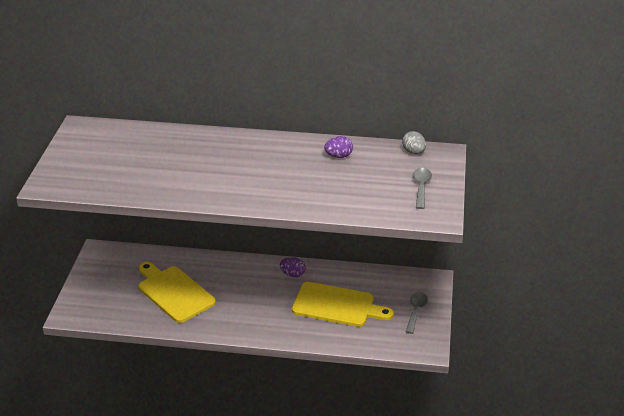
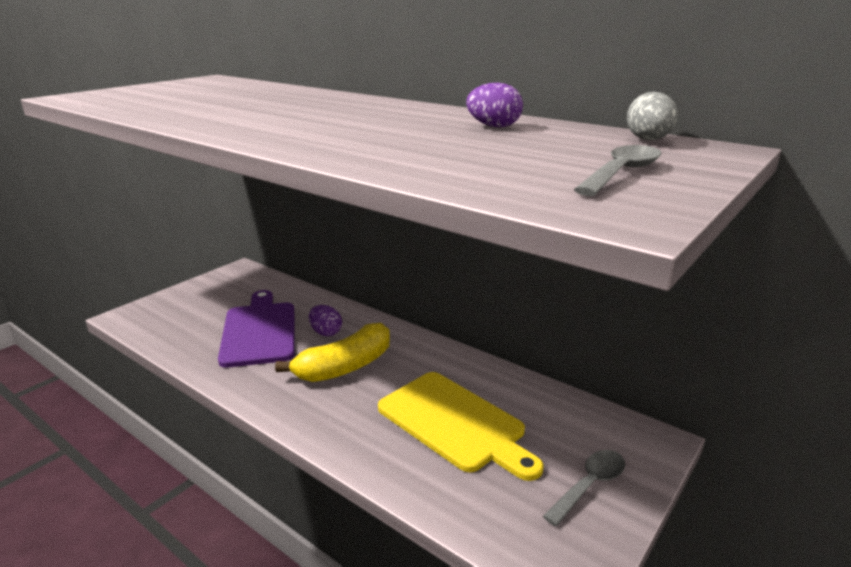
camera: 30 degrees right, 10 degrees down
yellow cutting board [139,262,216,323] -> purple cutting board [218,290,295,368]
purple egg [280,257,306,277] -> purple egg moved to [309,305,342,336]
none -> yellow banana [275,323,390,382]

